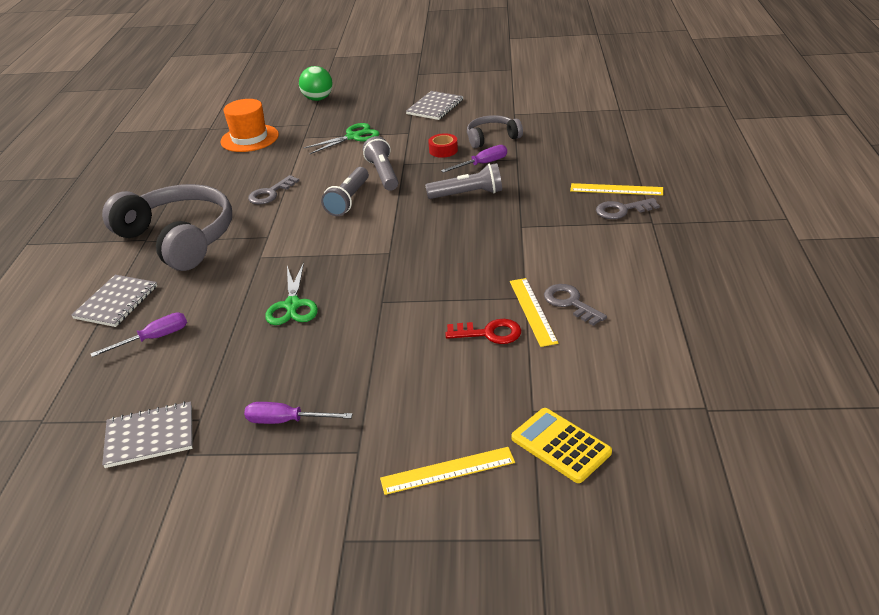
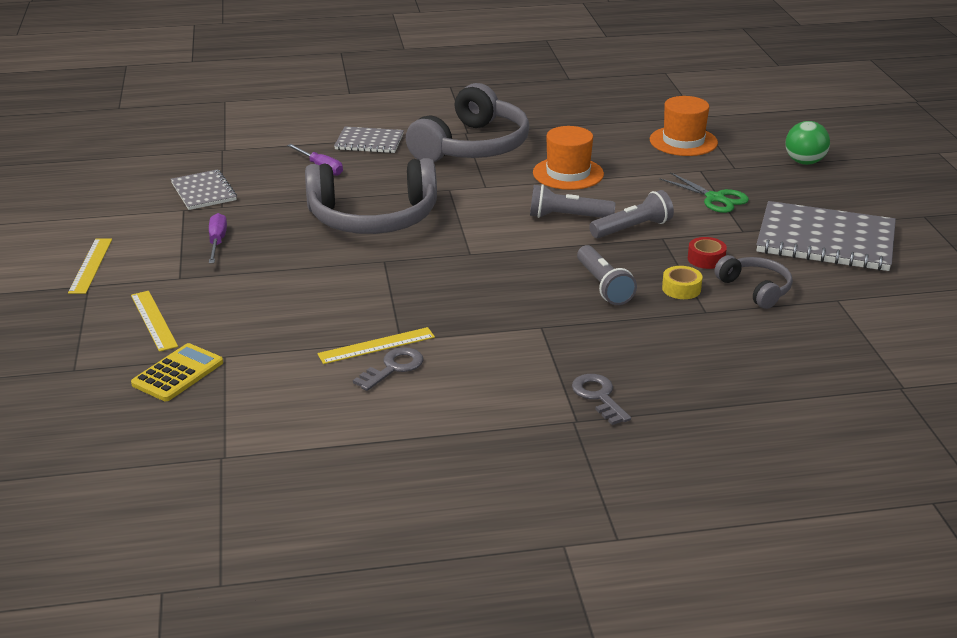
camera: 75 degrees right, 5 degrees down
grey key [248,175,299,204] -> orange hat [533,126,604,190]
green scissors [265,262,318,325] -> grey headphones [305,158,437,234]
grey notebook [406,91,464,120] -> grey notebook [756,201,896,271], size x1.82
purple screwdriver [441,145,507,173] -> yellow tape [662,266,702,299]
red key [445,319,521,344] -> none
yellow ruler [570,183,663,196] -> yellow ruler moved to [68,239,112,294]

